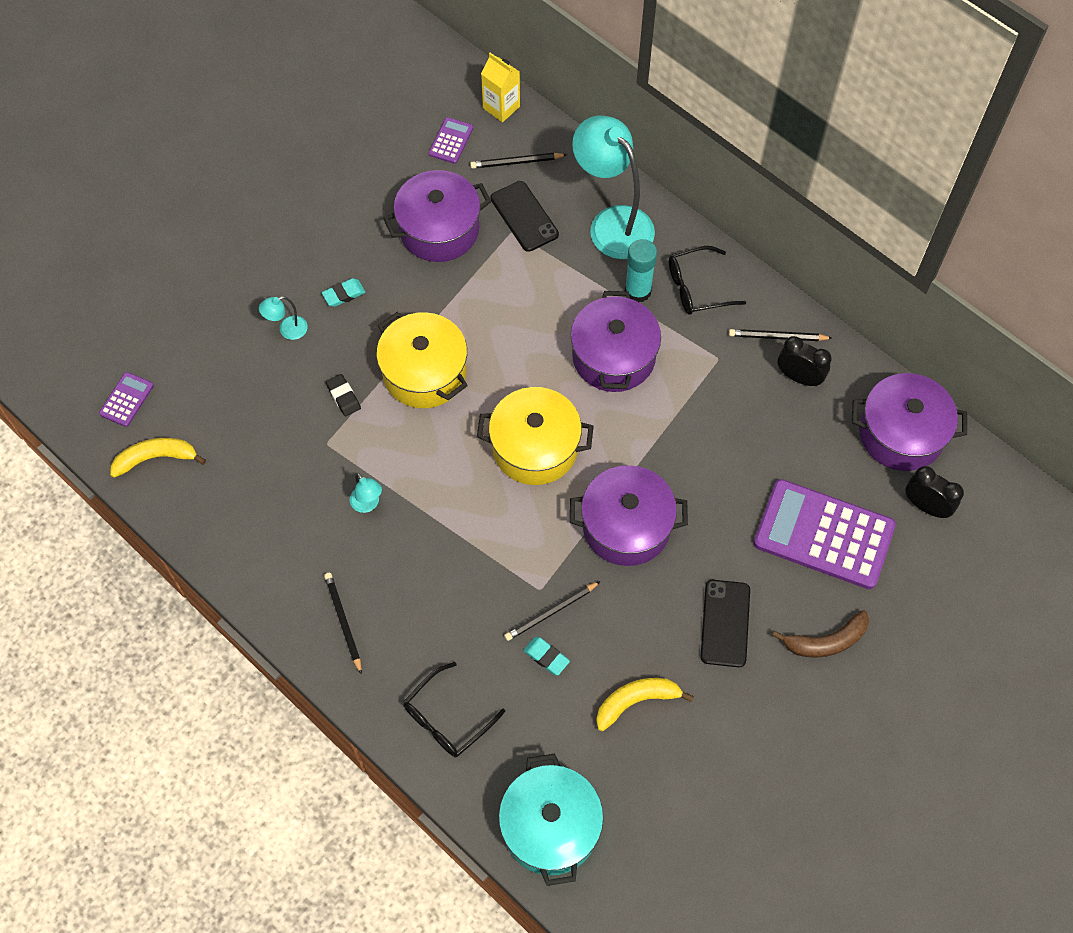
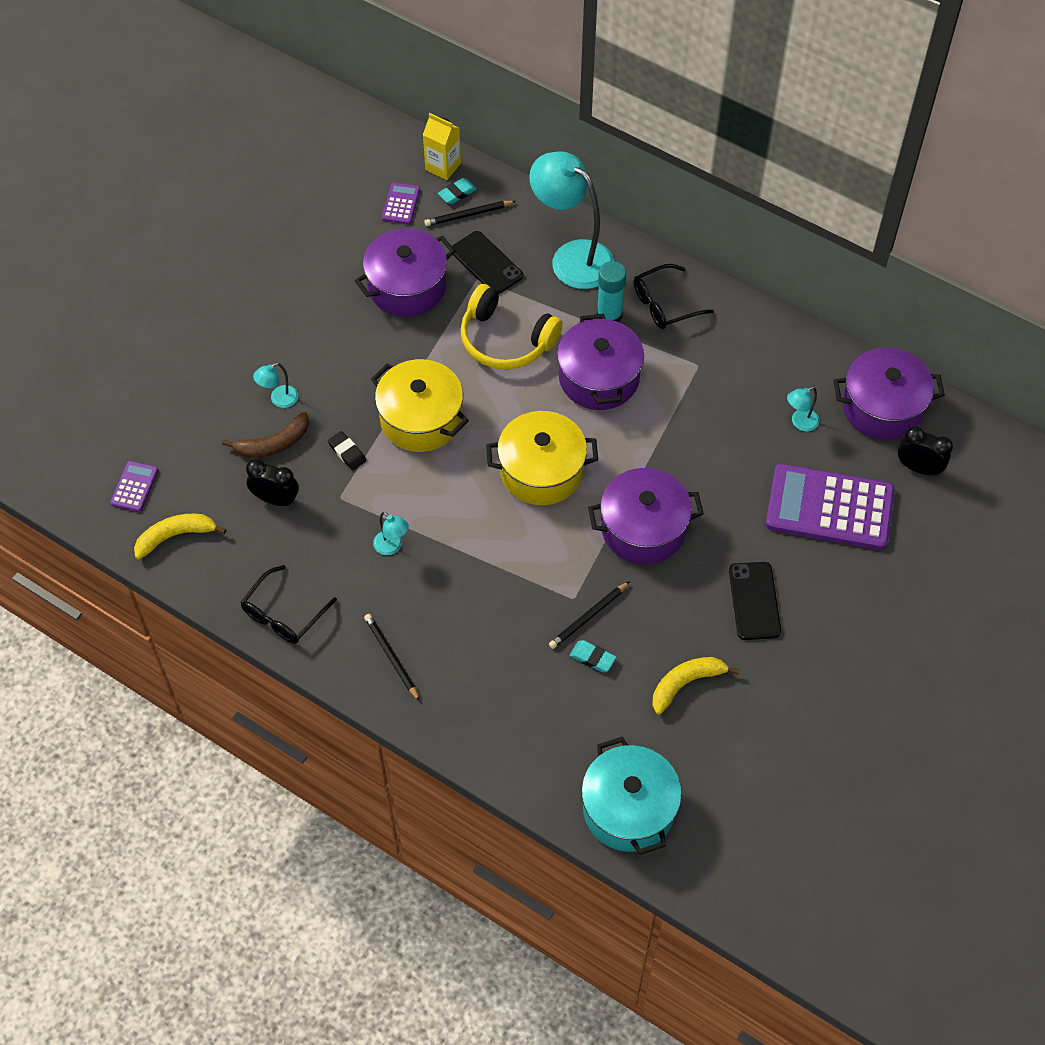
camera: 10 degrees left, 5 degrees down
turquoise eraser [322,278,366,307] -> turquoise eraser moved to [438,178,476,204]
black glasses [403,662,505,757] -> black glasses moved to [240,565,337,644]
black pencil [729,329,832,341] -> none
brown banana [772,610,869,658] -> brown banana moved to [222,412,309,458]
black clock [777,336,832,387] -> black clock moved to [246,459,299,506]
none -> yellow headphones [460,284,563,370]
none -> turquoise lamp [787,387,820,432]

